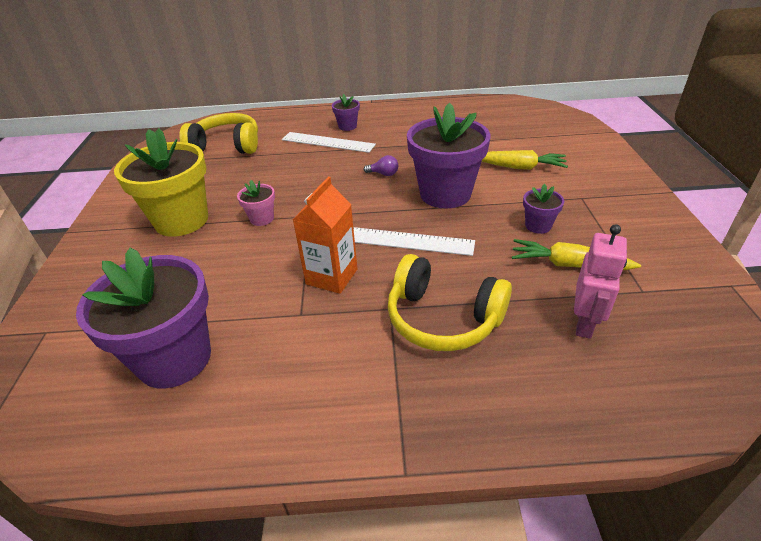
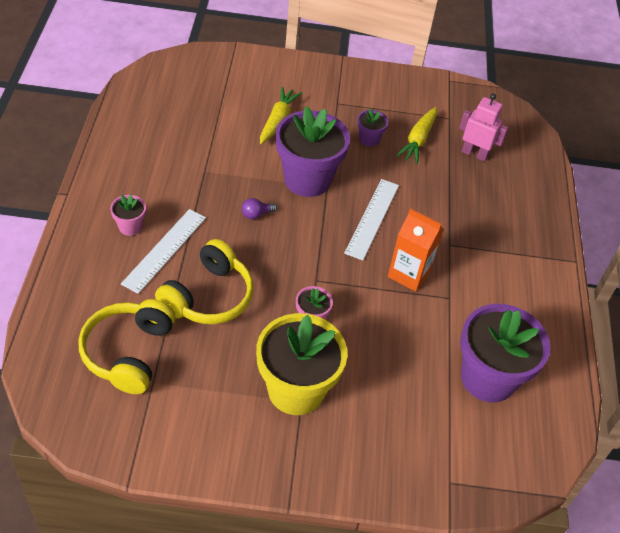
camera: 90 degrees left, 10 degrees up
purple flower pot [332,94,360,131] -> pink flower pot [110,195,146,236]
purple light bulb [364,155,398,176] -> purple light bulb turned 135 degrees counterclockwise [242,198,277,219]
yellow headphones [388,254,512,351] -> yellow headphones moved to [155,239,253,324]

